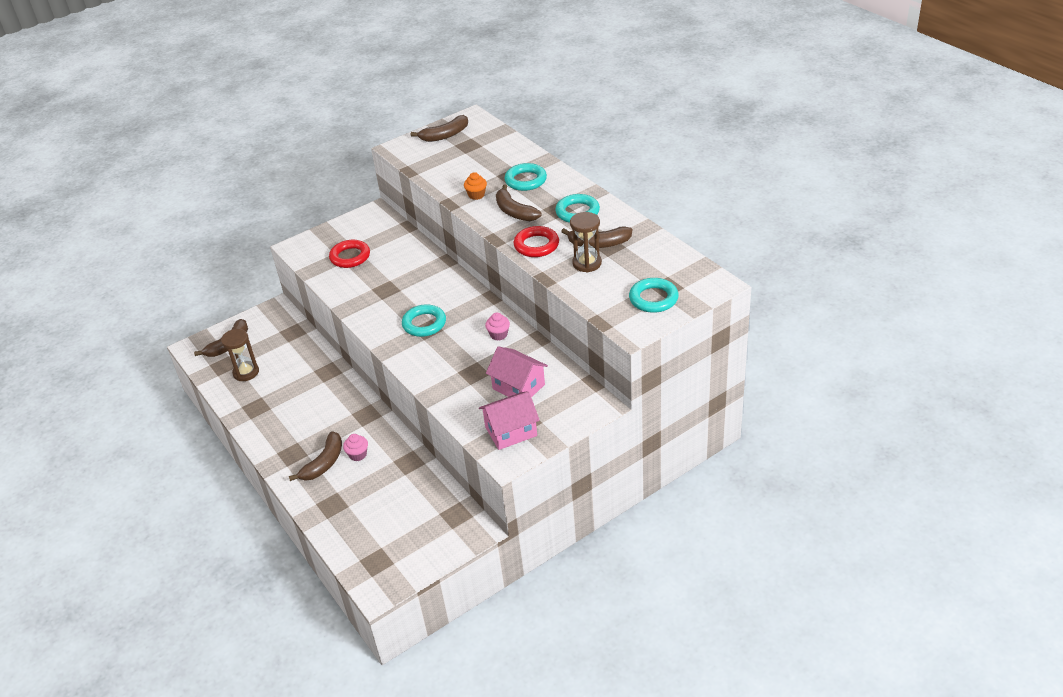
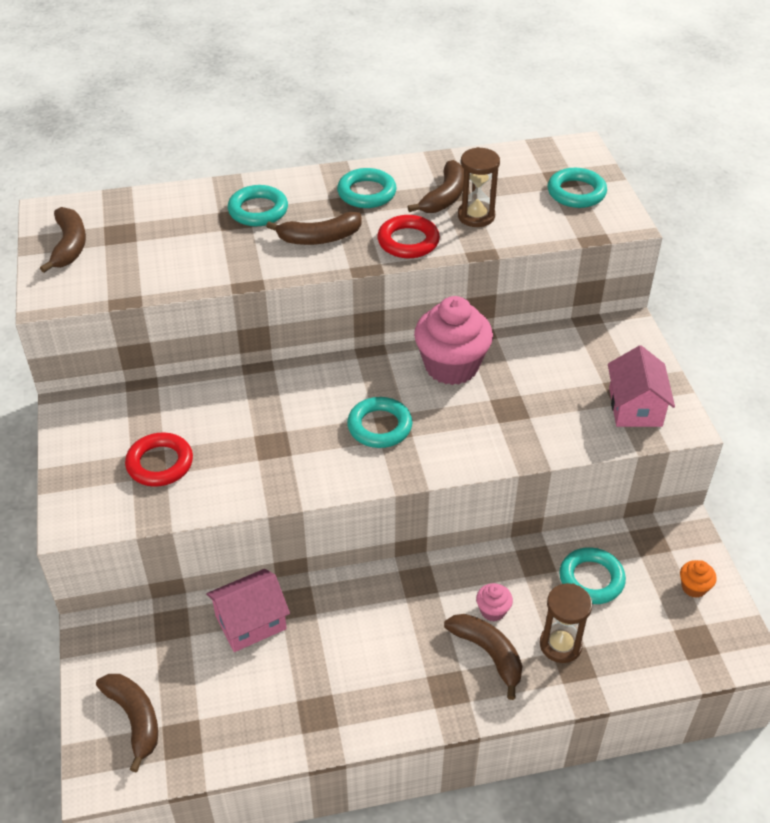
camera: 70 degrees left, 5 degrees up
brown hourglass [221,329,259,381] -> brown hourglass moved to [540,583,592,663]
orange cupcake [464,172,487,200] -> orange cupcake moved to [680,560,717,598]
pink cupcake [485,312,510,341] -> pink cupcake [414,296,493,385], size x2.31
pink house [486,347,548,398] -> pink house moved to [206,569,290,652]
none -> turquoise ring [559,547,626,604]

